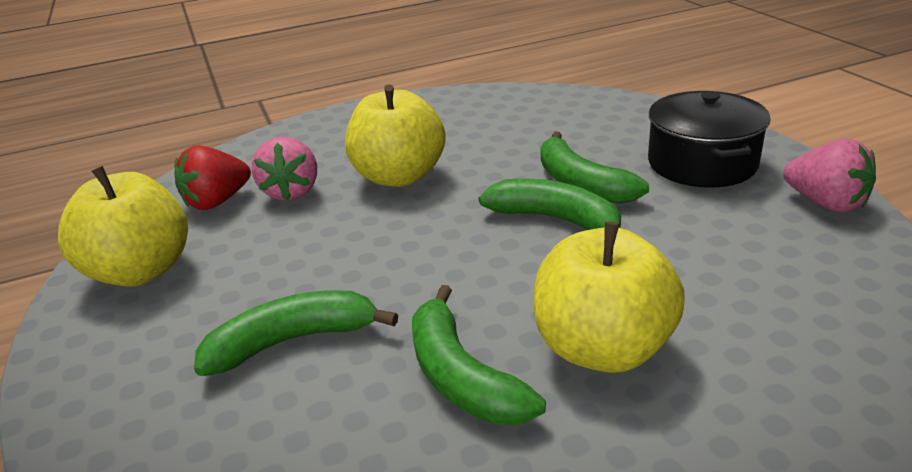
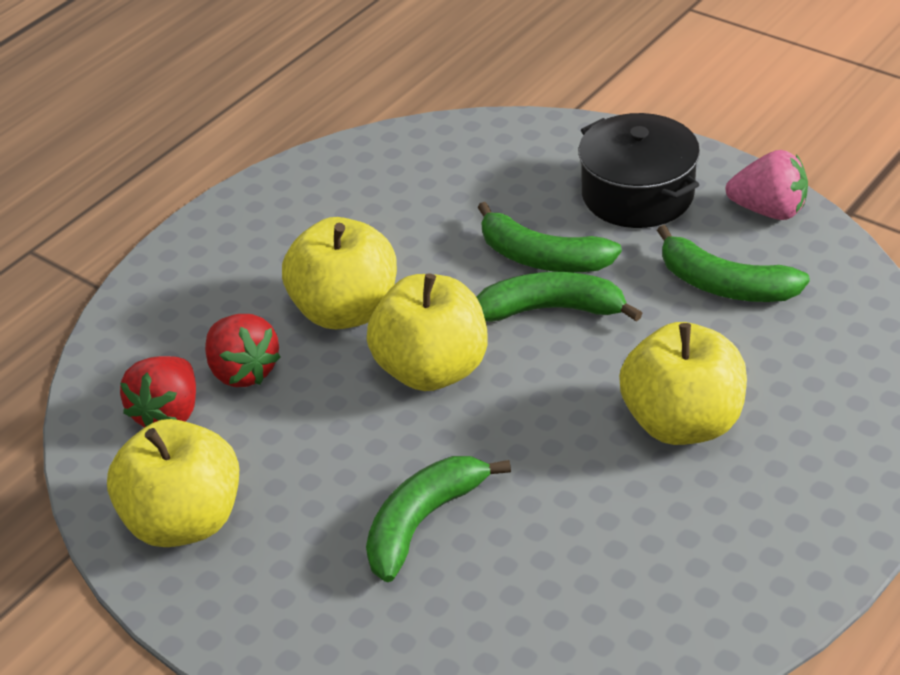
camera: 30 degrees left, 10 degrees up
pink strawberry [252,137,317,201] -> red strawberry [205,314,281,387]
green banana [412,285,546,425] -> green banana moved to [657,225,810,302]
none -> yellow apple [367,273,488,391]

